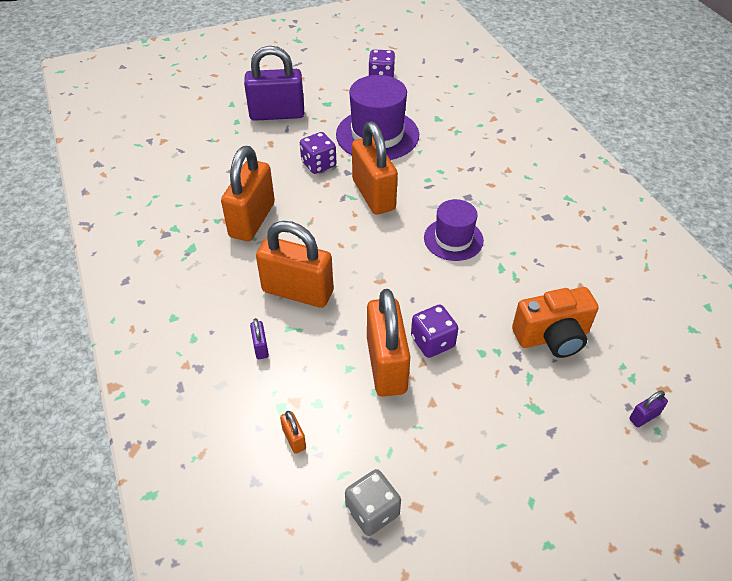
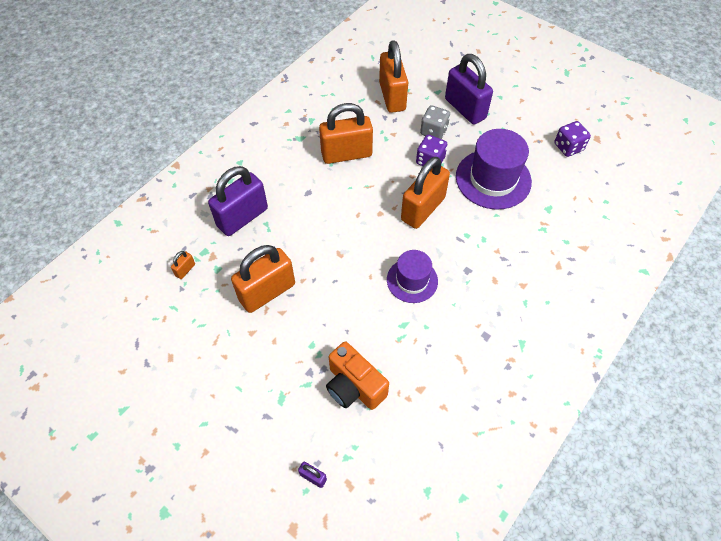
camera: 60 degrees right, 10 degrees up
purple padlock [250,318,269,359] -> purple padlock [208,166,268,236], size x2.47
orange padlock [256,221,333,308] -> orange padlock moved to [379,40,408,113]
grey dice [345,469,401,536] -> grey dice moved to [420,105,450,139]
purple dice [411,305,458,358] -> none

